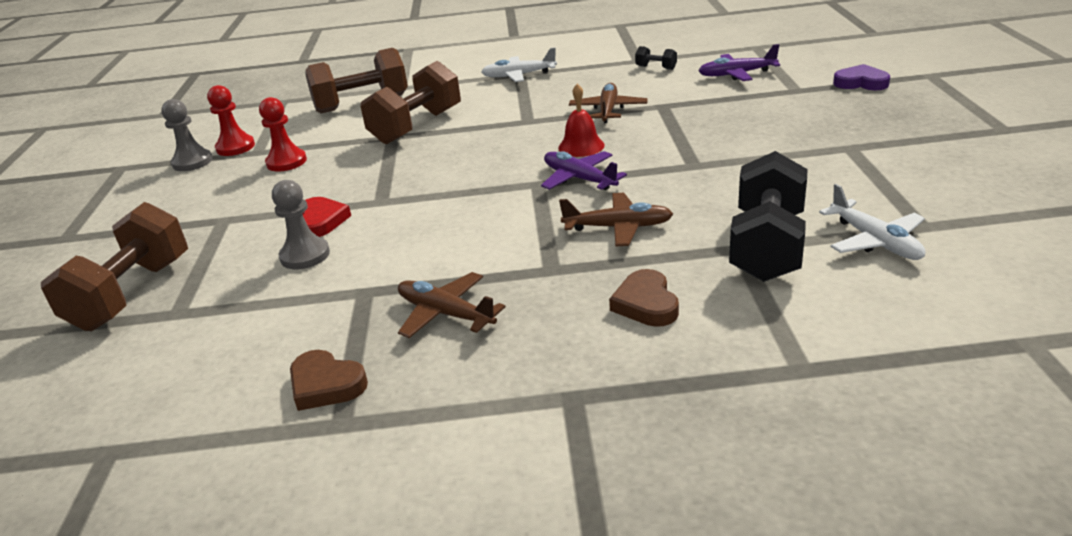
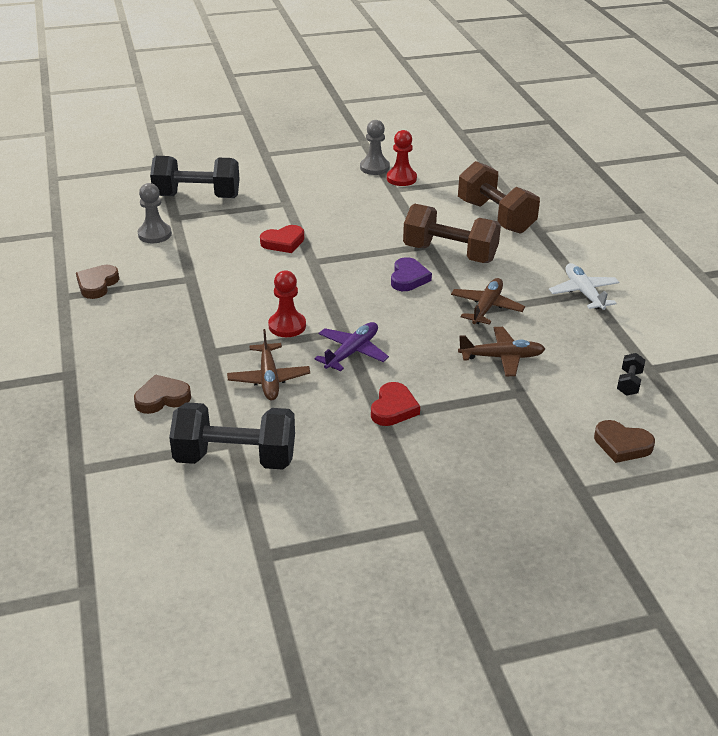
camera: 75 degrees right, 5 degrees up
brown dumbbell [41,202,188,331] -> black dumbbell [150,156,240,198]
red pawn [259,97,307,172] -> red pawn moved to [268,271,306,337]
grey pawn [272,180,330,269] -> grey pawn moved to [138,183,172,243]
brown plane [398,272,505,338] -> brown plane moved to [451,278,525,325]
red bell [558,84,605,157] -> none
purple plane [699,44,780,81] -> brown heart [594,420,655,463]
white plane [819,184,925,260] -> none
purple heart [833,64,890,90] -> purple heart moved to [391,257,432,291]
none -> red heart [371,382,420,426]

